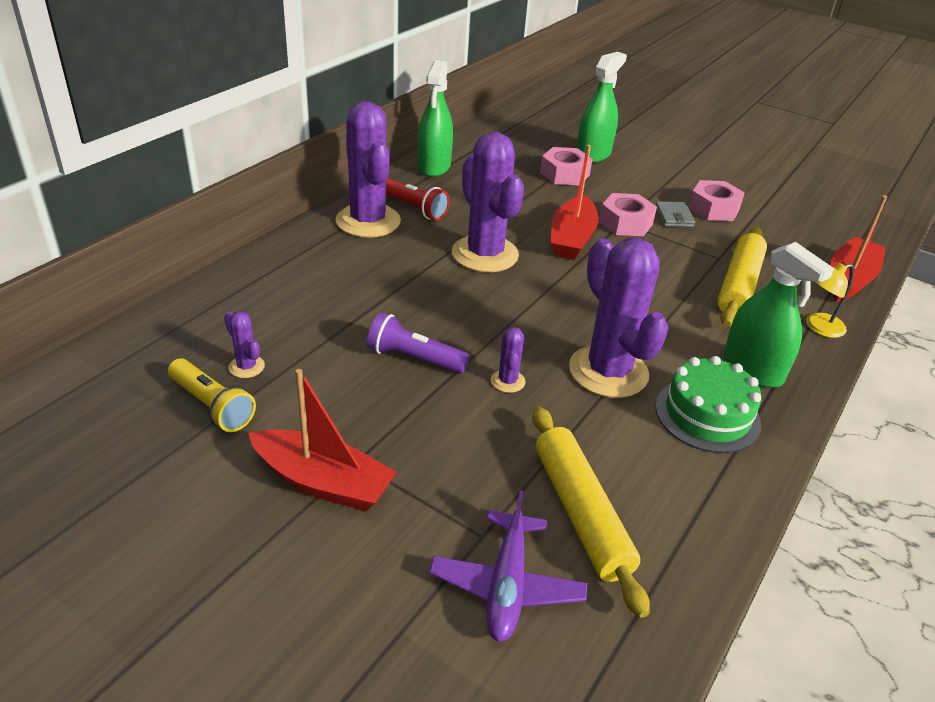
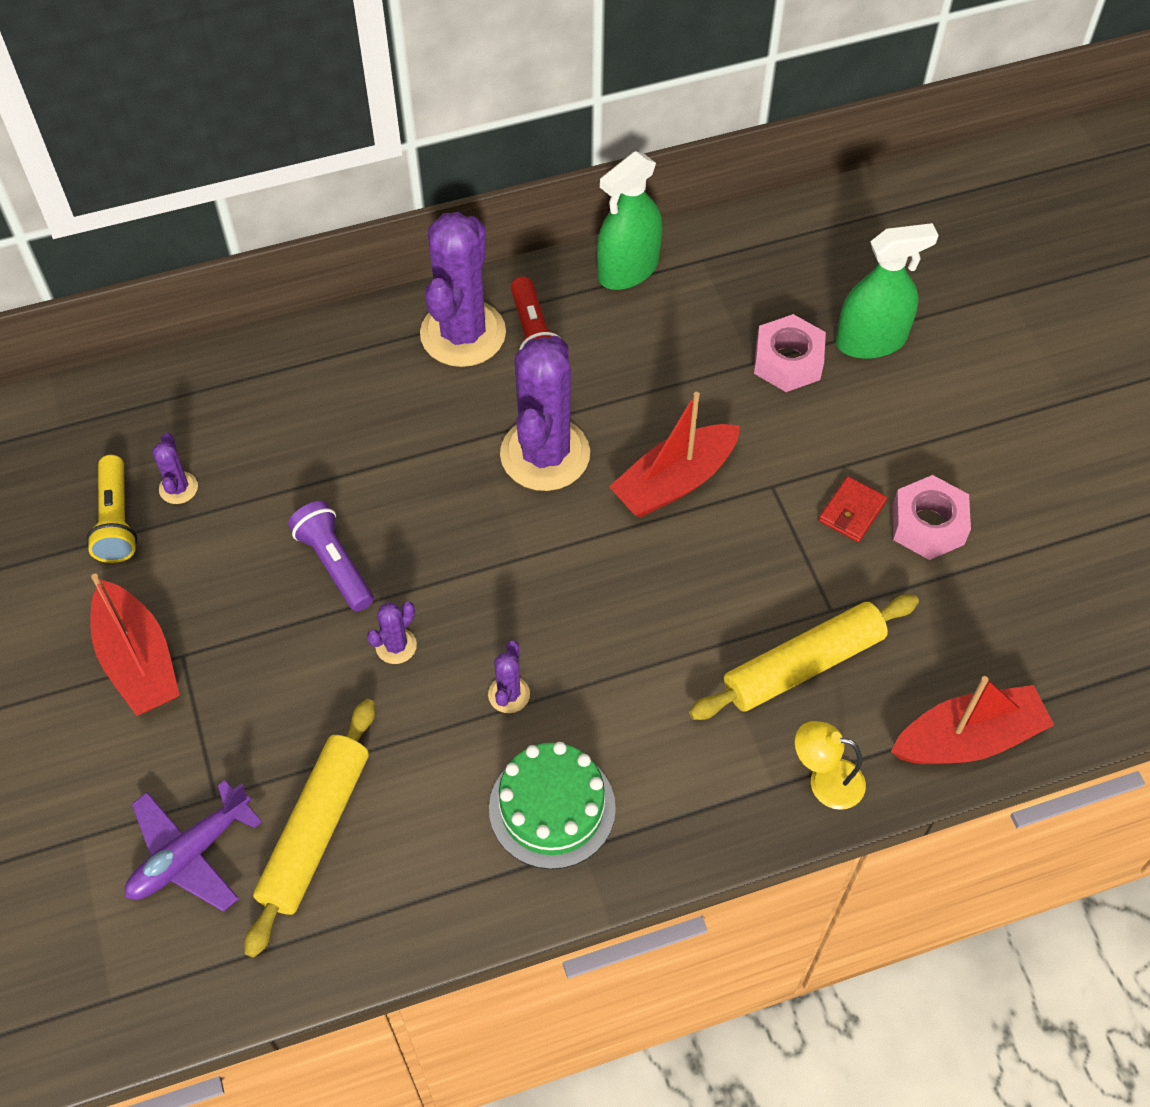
camera: 40 degrees right, 20 degrees up
purple cactus [569,238,669,398] -> purple cactus [488,640,530,713], size x0.43
pink nut [599,193,657,236] -> none
grey wallet [655,201,695,227] -> red wallet [819,476,887,542]
green spray bottle [723,242,834,388] -> none

